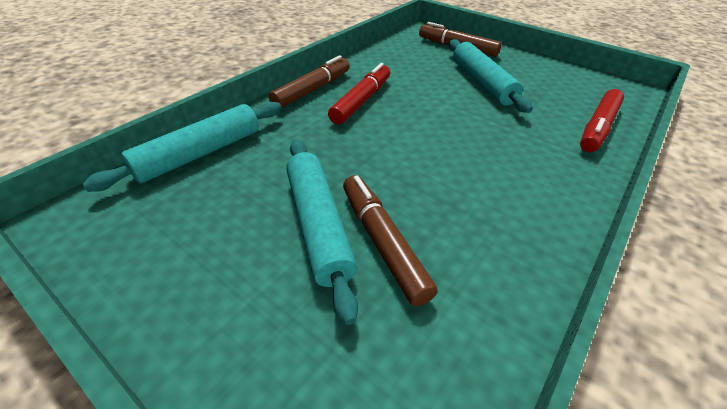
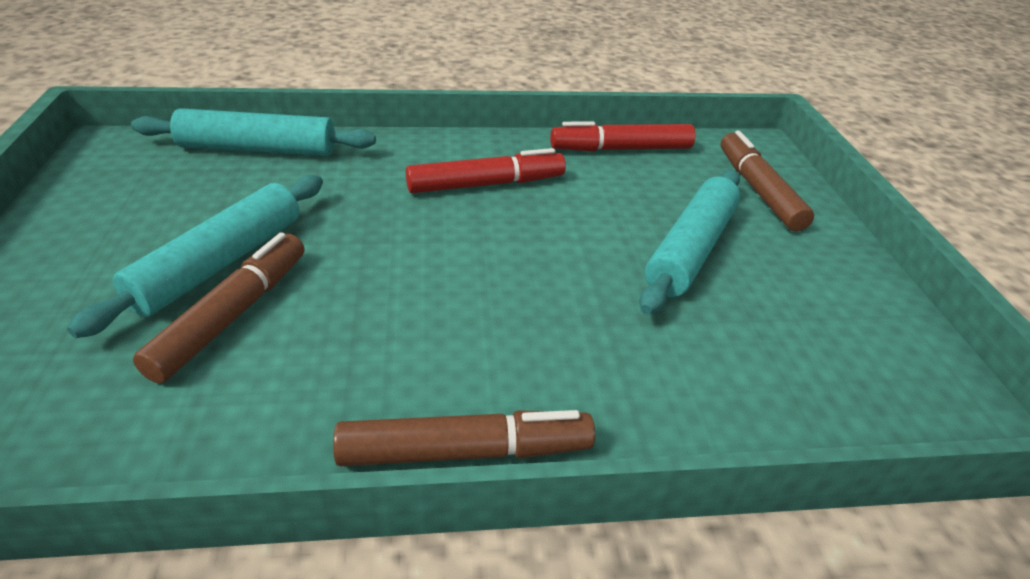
camera: 45 degrees right, 5 degrees down
brown marker [269,55,350,108] -> brown marker moved to [333,410,595,466]
red marker [580,89,624,152] -> red marker moved to [550,121,695,151]

